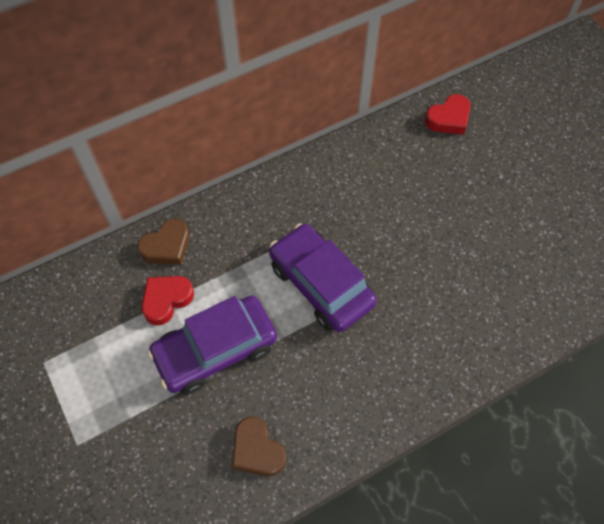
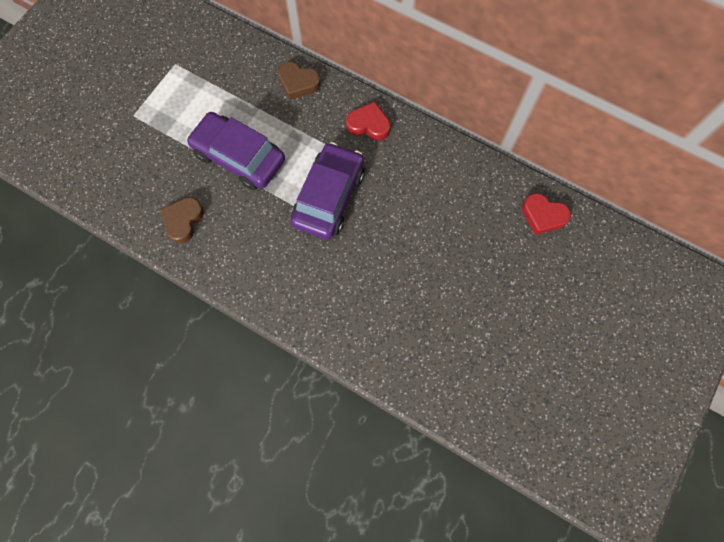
camera: 60 degrees right, 10 degrees up
red heart [142,276,194,326] -> red heart moved to [346,102,390,141]

